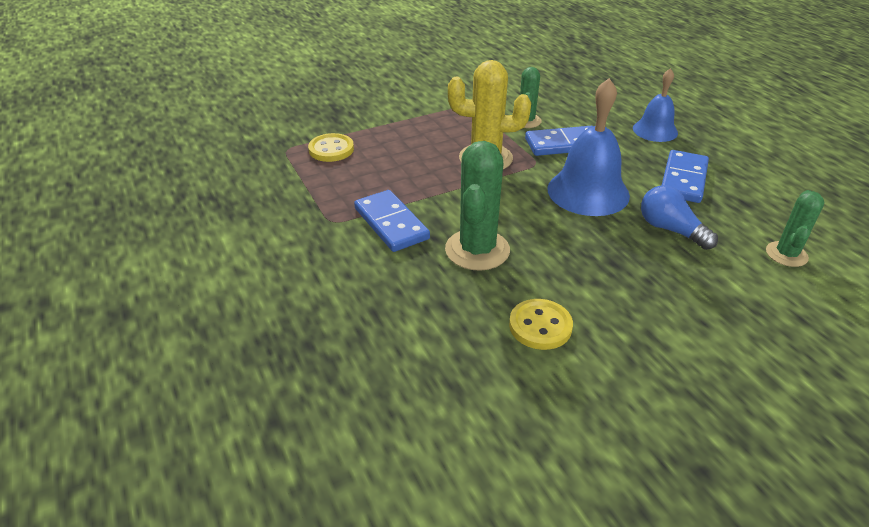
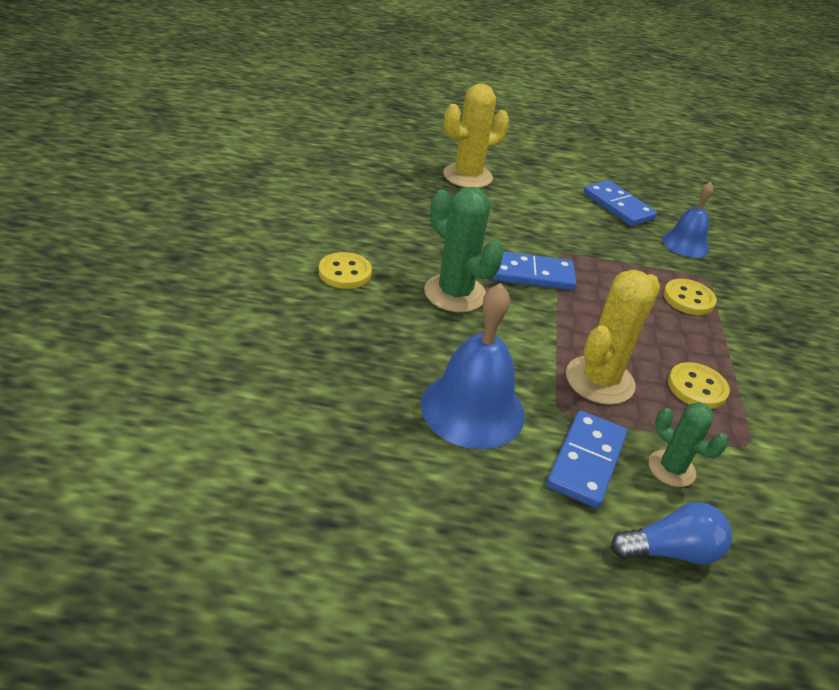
camera: 120 degrees right, 0 degrees up
blue bell [633,68,678,142] -> blue bell moved to [662,182,714,258]
blue light bulb [641,185,718,250] -> blue light bulb moved to [611,502,732,564]
blue domino [662,150,709,203] -> blue domino moved to [584,180,657,226]
green cactus [766,190,824,267] -> none
none -> yellow cactus [443,83,509,188]
none -> yellow button [668,362,730,409]

